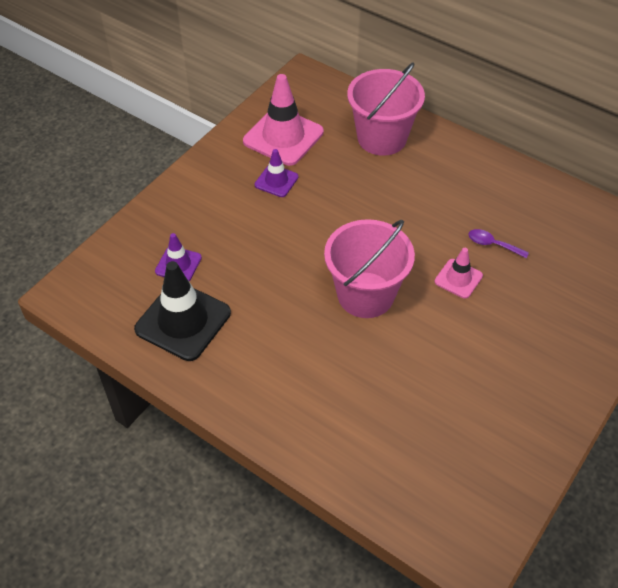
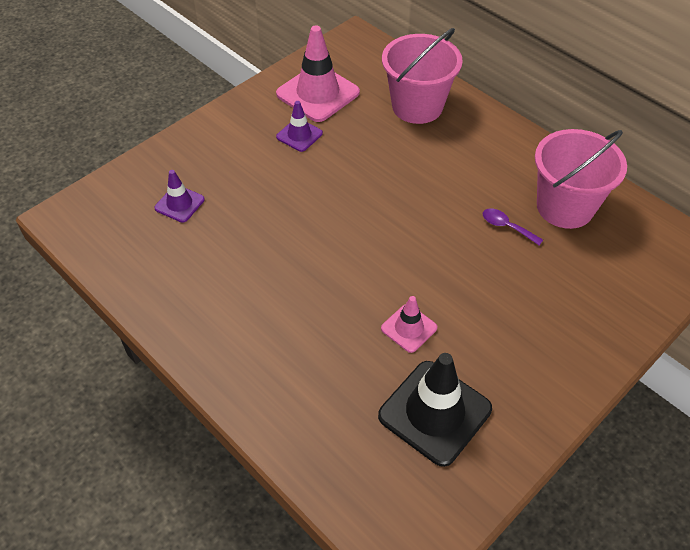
camera: 10 degrees right, 0 degrees up
black traffic cone [134,261,231,361] -> black traffic cone moved to [378,353,492,467]
pink bucket [324,219,415,318] -> pink bucket moved to [535,129,627,229]
pink traffic cone [435,248,483,299] -> pink traffic cone moved to [381,296,437,353]

